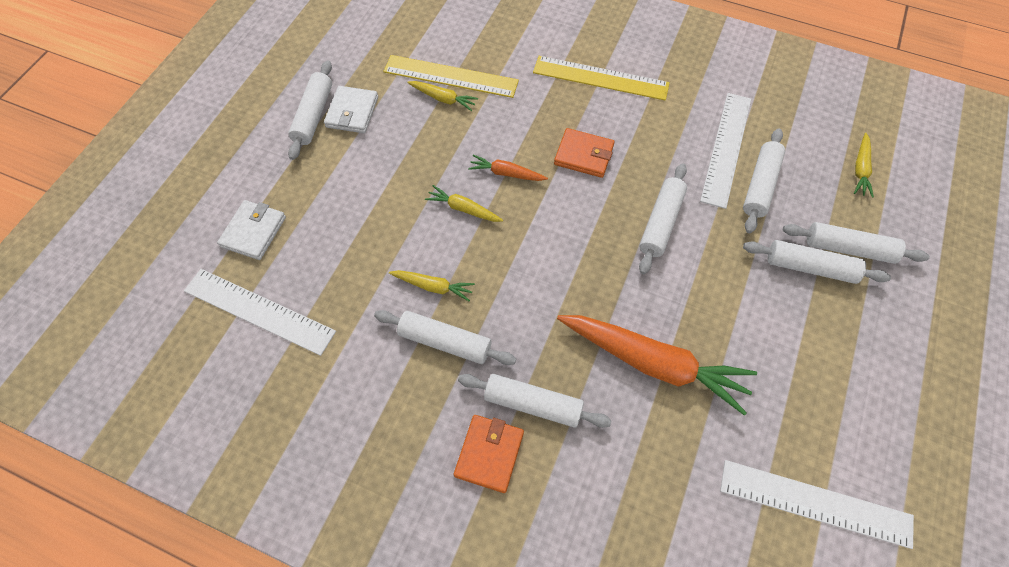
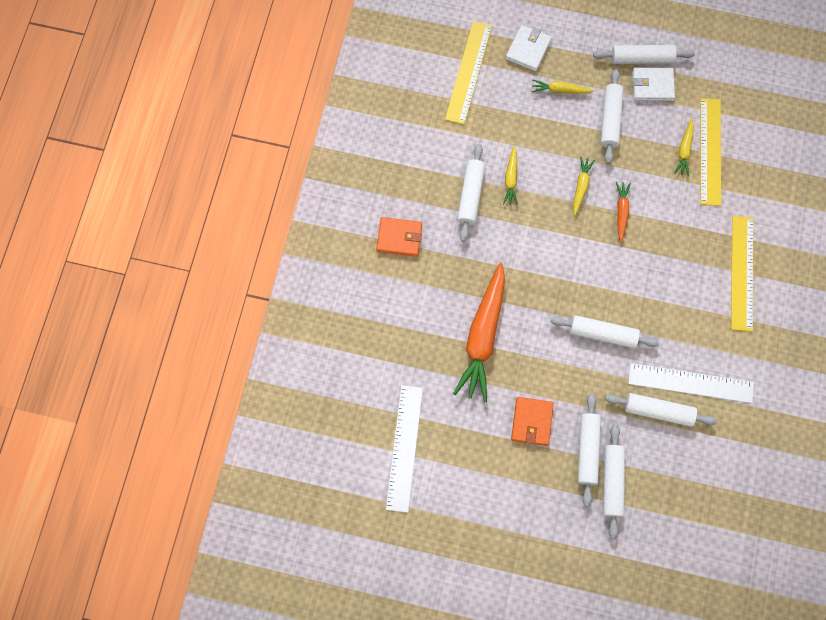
camera: 80 degrees right, 10 degrees up
white ruler [184,269,336,356] -> yellow ruler [445,22,492,125]
white wallet [217,200,286,260] -> white wallet turned 75 degrees counterclockwise [506,25,552,71]
white rolling pin [458,374,612,428] -> white rolling pin moved to [601,69,624,164]
orange wallet [554,128,614,178] -> orange wallet moved to [511,397,554,446]
yellow carrot [854,133,874,198] -> yellow carrot moved to [531,79,594,94]

